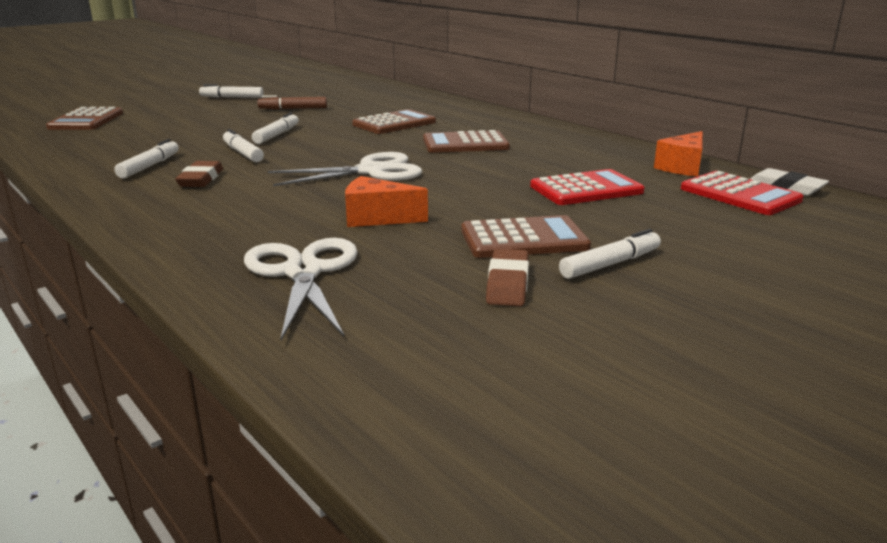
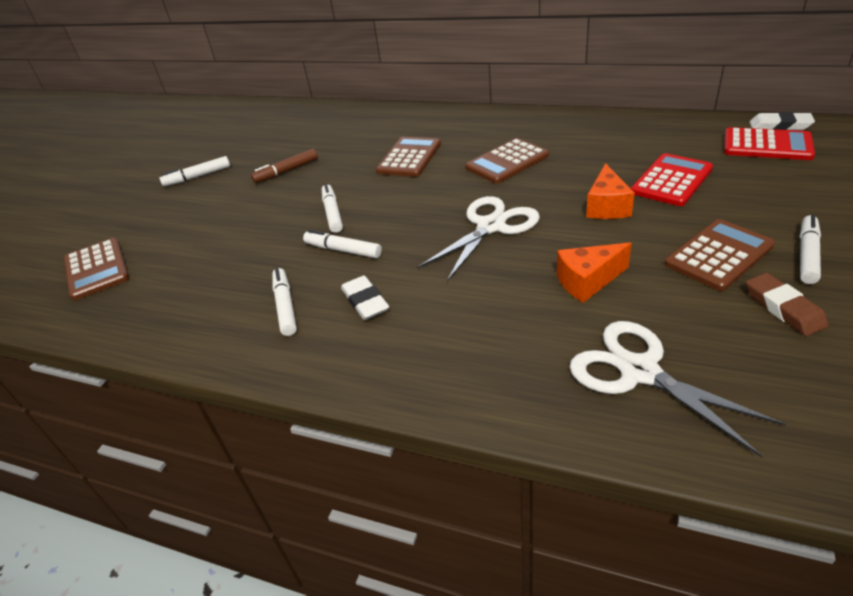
camera: 25 degrees left, 15 degrees up
brown eraser [175,161,223,187] -> white eraser [341,276,389,320]
orange cheese [654,131,703,176] -> orange cheese moved to [586,163,635,219]

